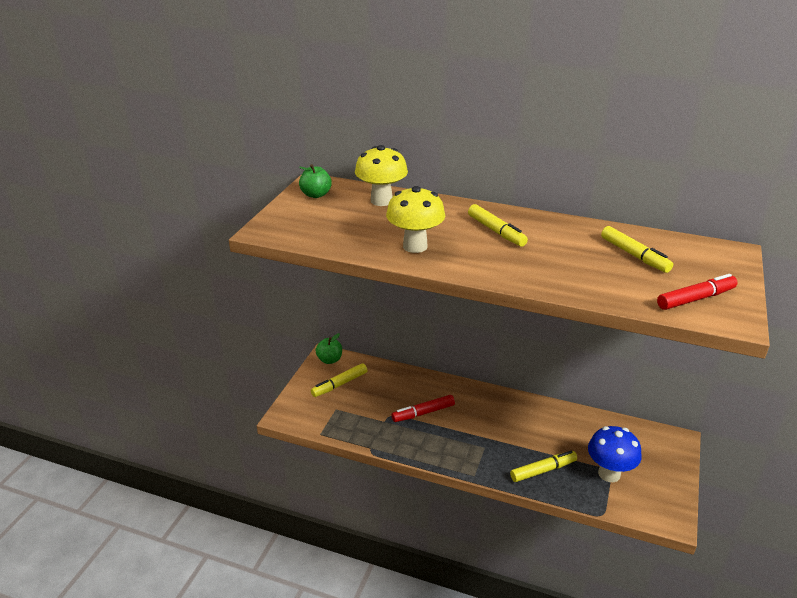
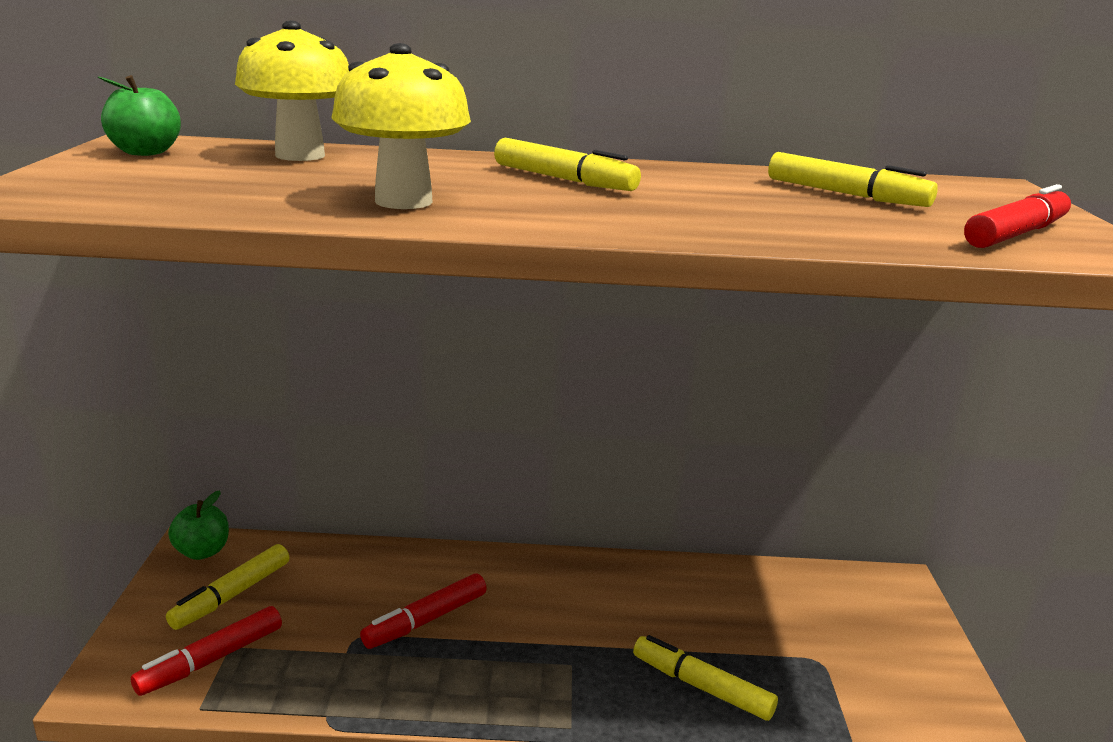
camera: 20 degrees left, 10 degrees down
yellow marker [510,451,577,482] -> yellow marker turned 105 degrees counterclockwise [633,635,778,721]
blue mushroom [588,426,642,482] -> none
none -> red marker [131,606,282,696]

